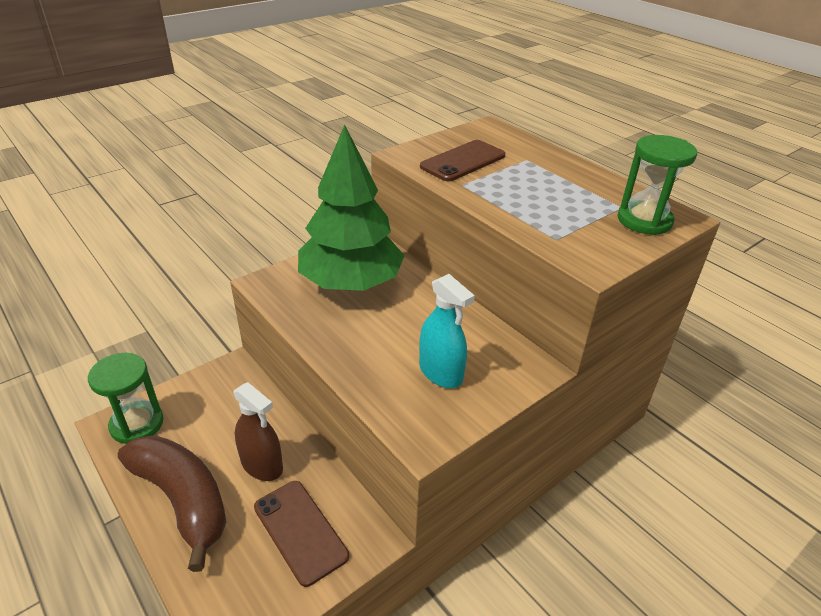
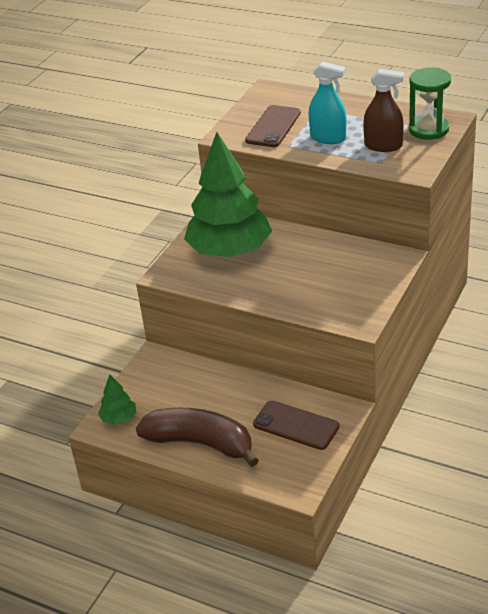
camera: 20 degrees left, 0 degrees up
green hourglass [88,353,164,444] -> green tree [98,375,136,425]
brown spray bottle [233,382,283,481] -> brown spray bottle moved to [363,69,404,152]
turquoise spray bottle [419,274,475,388] -> turquoise spray bottle moved to [308,62,346,144]

